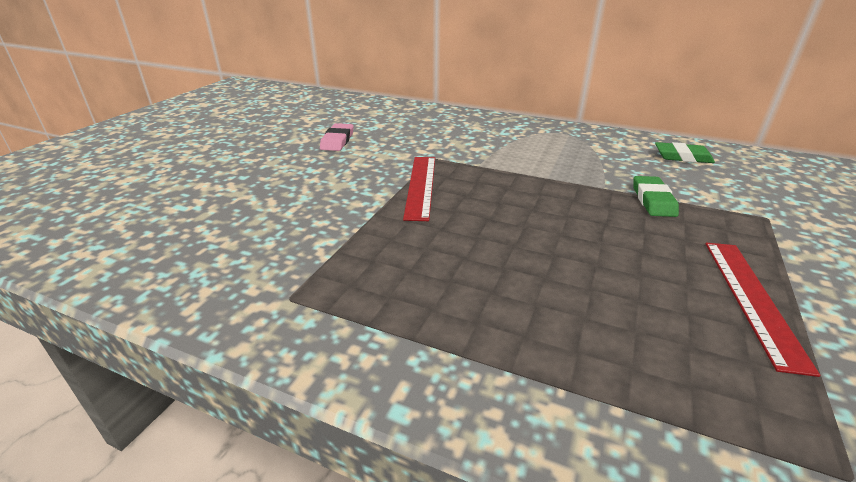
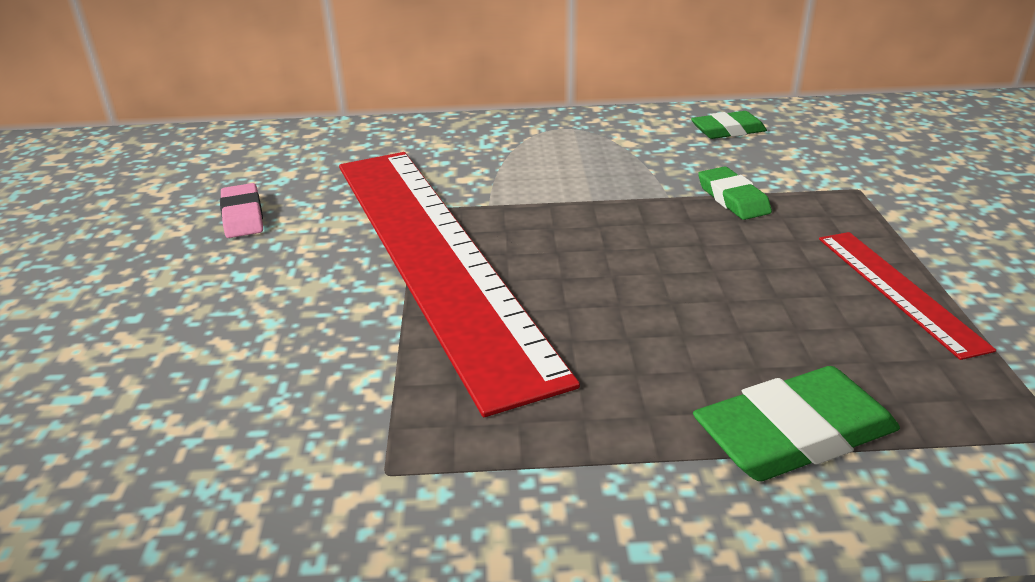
camera: 25 degrees left, 0 degrees up
red ruler [403,157,435,221] -> red ruler [339,152,580,417], size x2.37
none -> green eraser [693,366,900,481]

